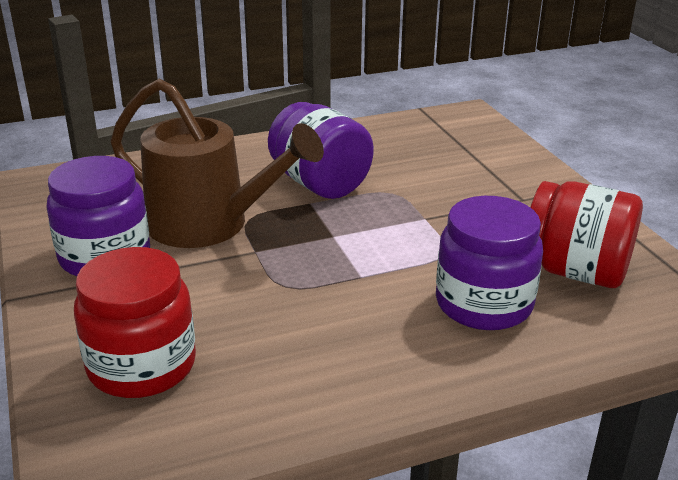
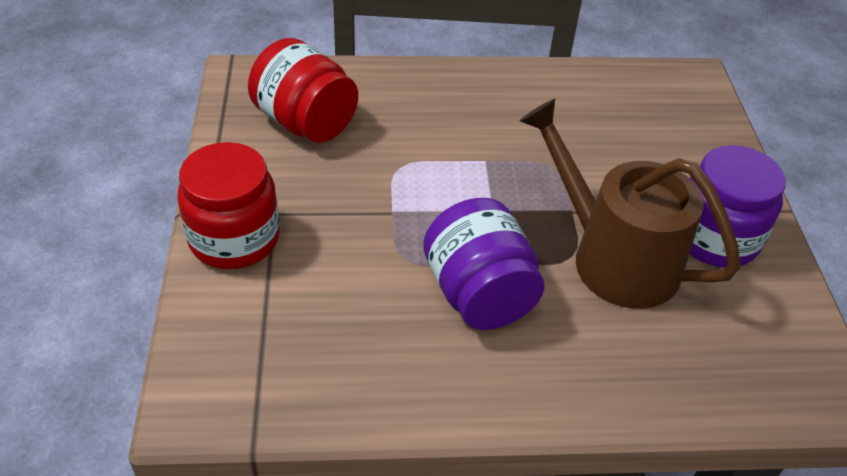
camera: 165 degrees left, 15 degrees up
red jar [74,247,196,398] -> red jar moved to [178,142,280,269]
purple jar [436,196,543,330] -> none

